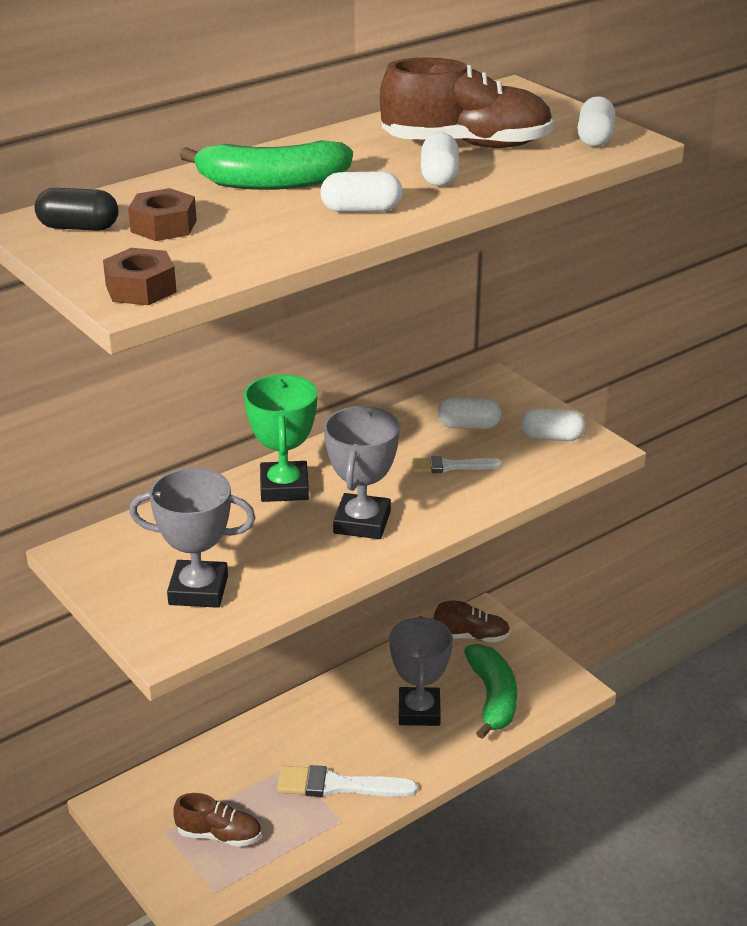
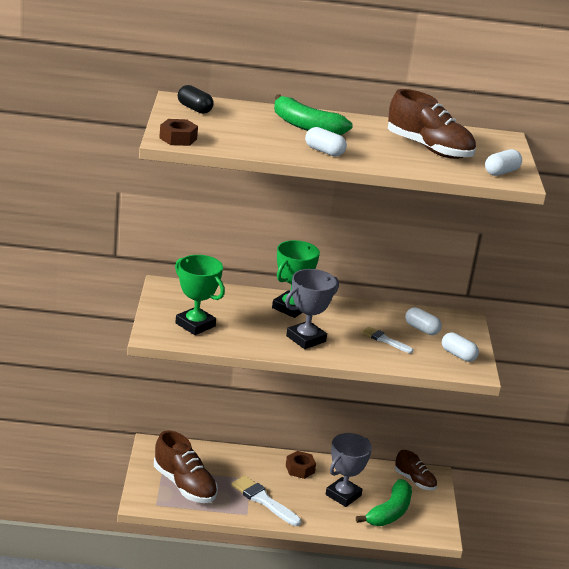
camera: 35 degrees right, 5 degrees down
brown nut [128,188,197,241] -> brown nut moved to [286,451,316,479]
grey trophy [129,468,256,608] -> green trophy [175,255,225,335]
brown shoe [173,793,261,847] -> brown shoe [154,430,218,503], size x1.67
white capsule [421,132,459,186] -> none

